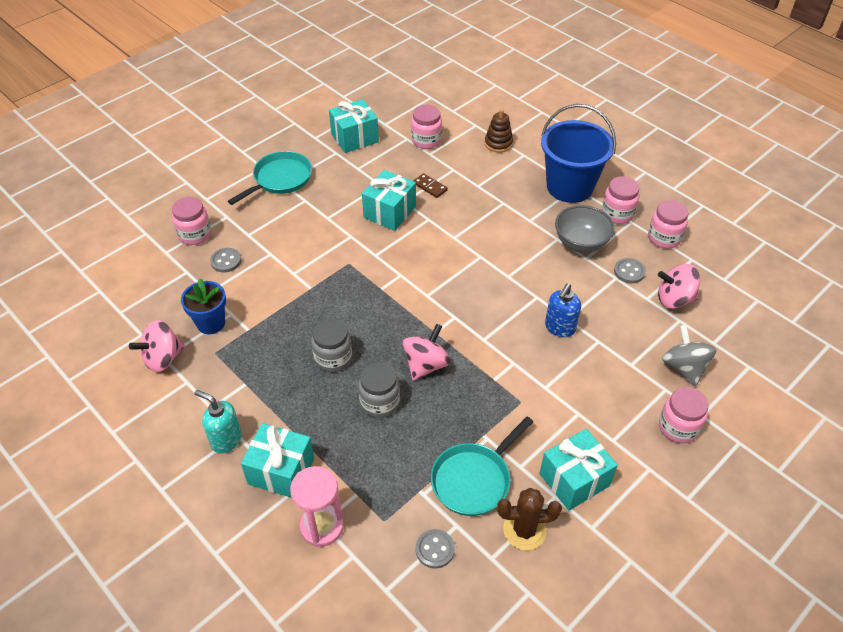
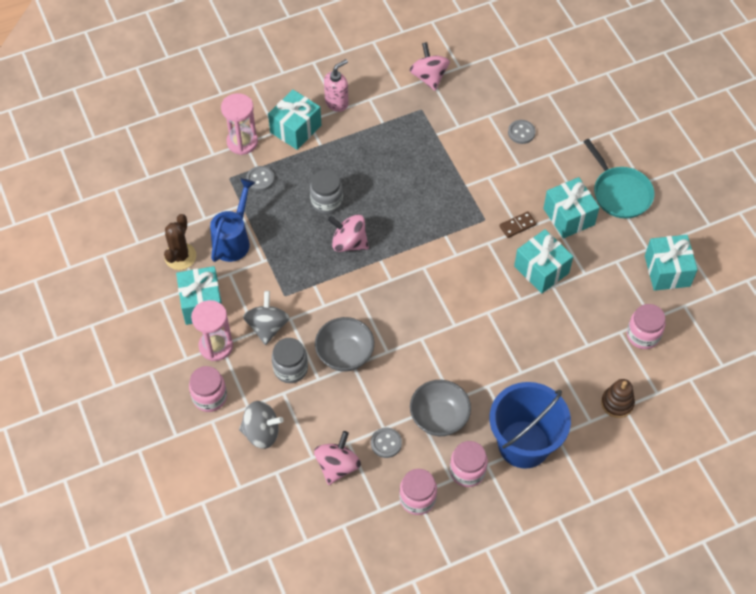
camera: 110 degrees right, 10 degrees up
pink jar [172,197,212,245] -> none
blue flower pot [181,278,226,334] -> none
turquoise soap dispenser [194,390,242,454] -> pink soap dispenser [324,59,349,112]
grey jar [311,319,352,372] -> grey jar moved to [272,338,308,383]
pink spinning top [403,324,450,381] -> pink spinning top turned 150 degrees clockwise [328,214,369,252]
brown domino [413,173,448,198] -> brown domino moved to [500,211,536,238]
grey button [416,529,455,569] -> grey button moved to [246,166,274,191]
turquoise pan [431,416,533,516] -> blue watering can [210,178,255,262]
blue soap dispenser [545,283,581,337] -> grey bowl [315,317,374,372]
none -> pink hourglass [191,300,233,361]
none -> grey spinning top [243,291,289,345]
none -> turquoise gift [543,177,600,238]

